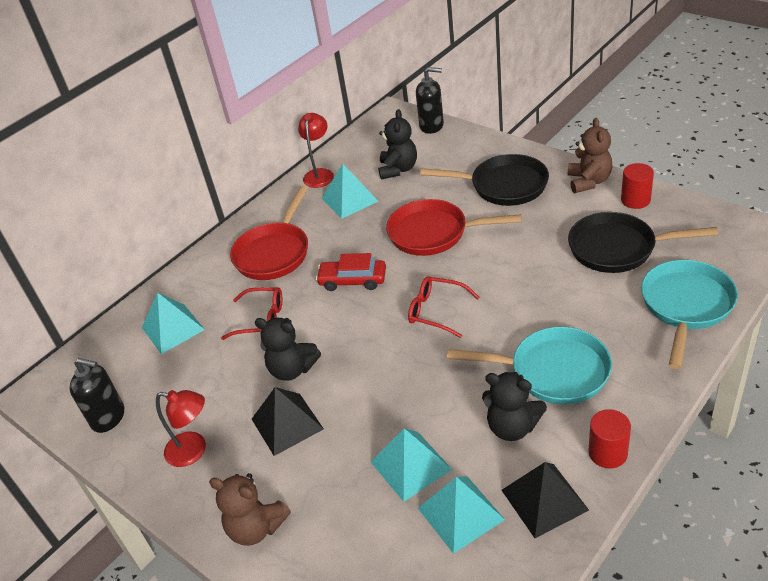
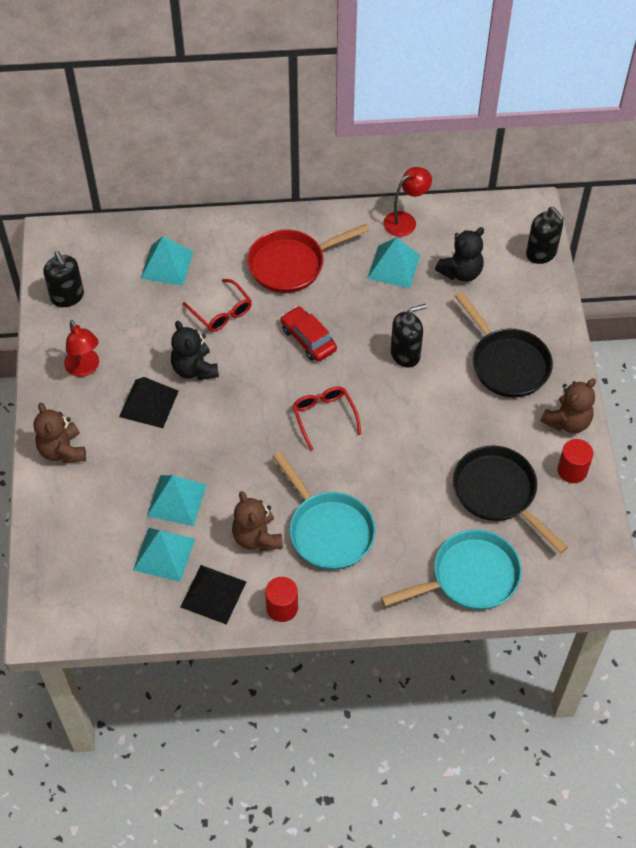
camera: 40 degrees right, 15 degrees up
red pan [386,199,522,256] -> black soap dispenser [391,304,427,368]
black teddy bear [482,372,547,441] -> brown teddy bear [232,491,283,551]

